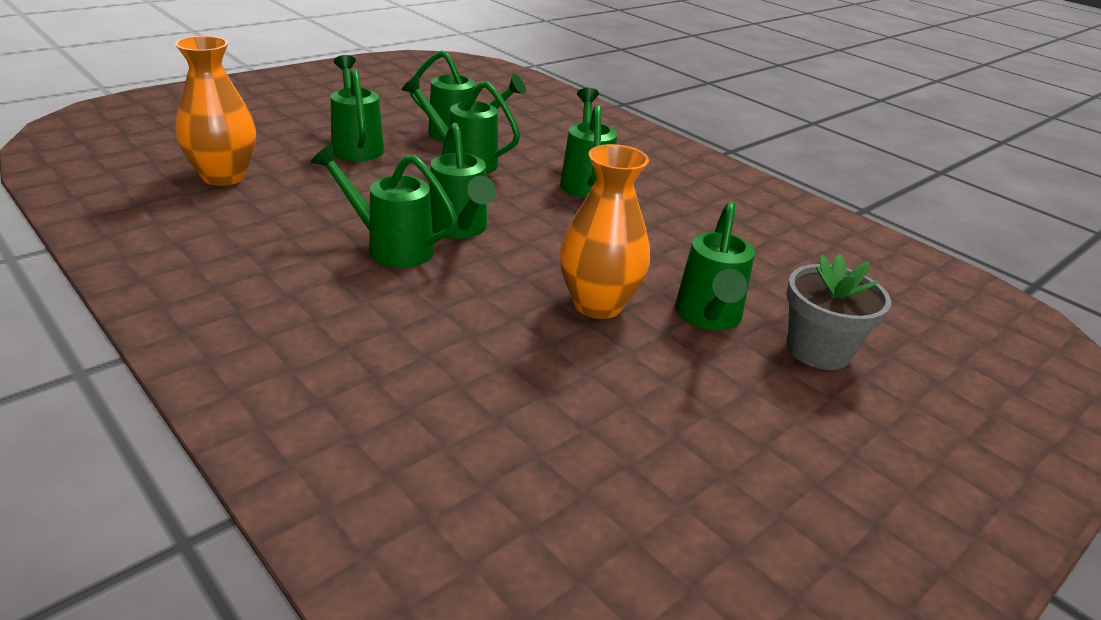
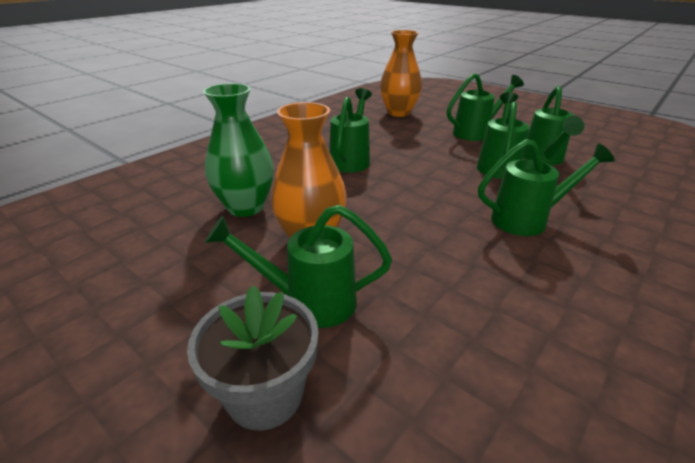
camera: 85 degrees right, 0 degrees up
green watering can [429,123,496,239] -> none
none -> green vase [203,83,274,217]

